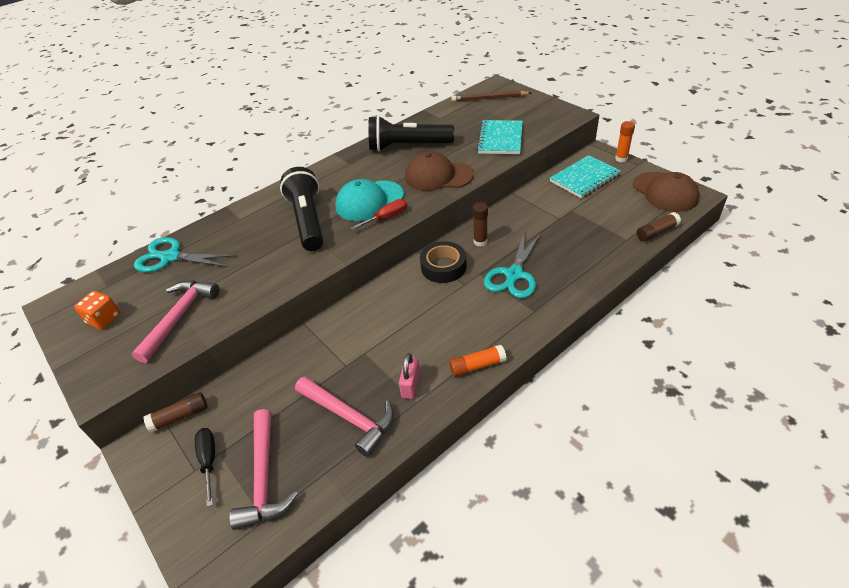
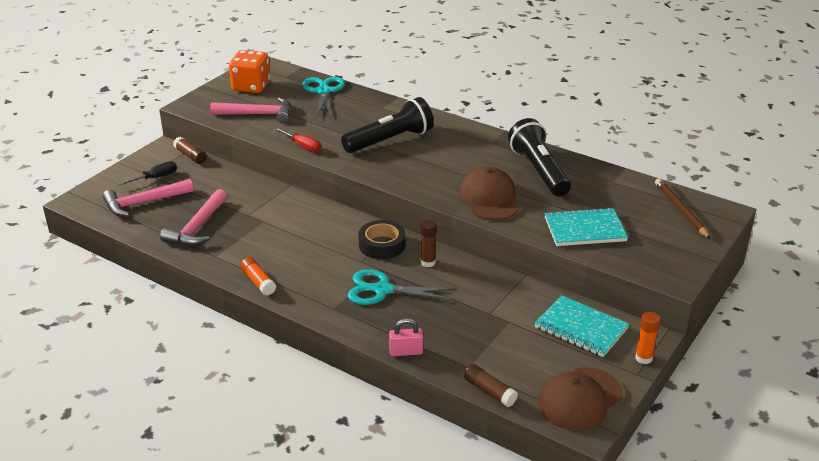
camera: 70 degrees right, 10 degrees down
orange dice [74,291,120,330] -> orange dice [229,50,270,93], size x1.64
turquoise cap [335,179,404,221] -> none
red screwdriver [350,199,407,230] -> red screwdriver moved to [274,128,321,152]
pink padlock [399,353,420,399] -> pink padlock moved to [389,318,423,356]

